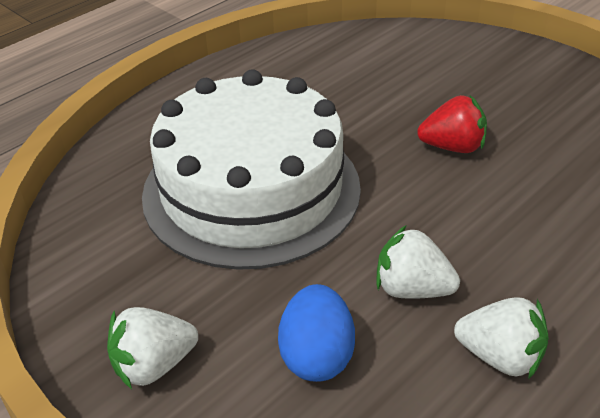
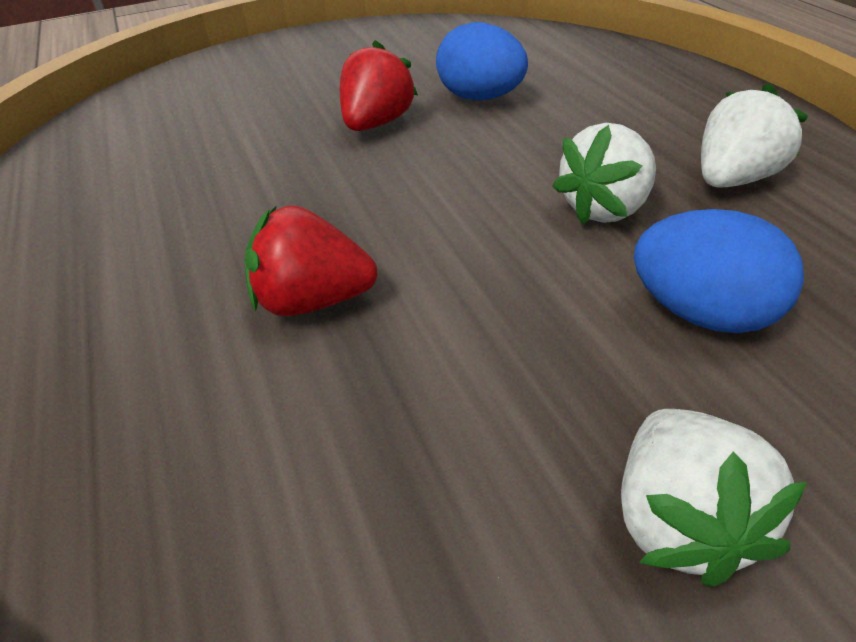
camera: 65 degrees left, 0 degrees up
white cake [142,69,361,270] -> red strawberry [244,205,378,316]
none -> blue egg [436,22,528,101]

